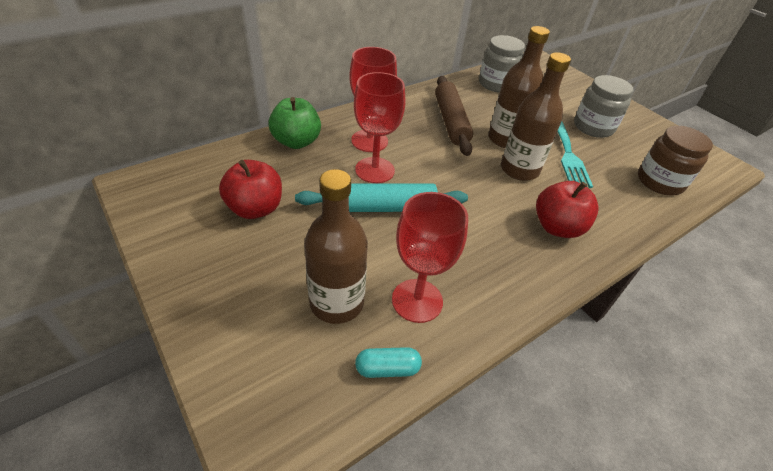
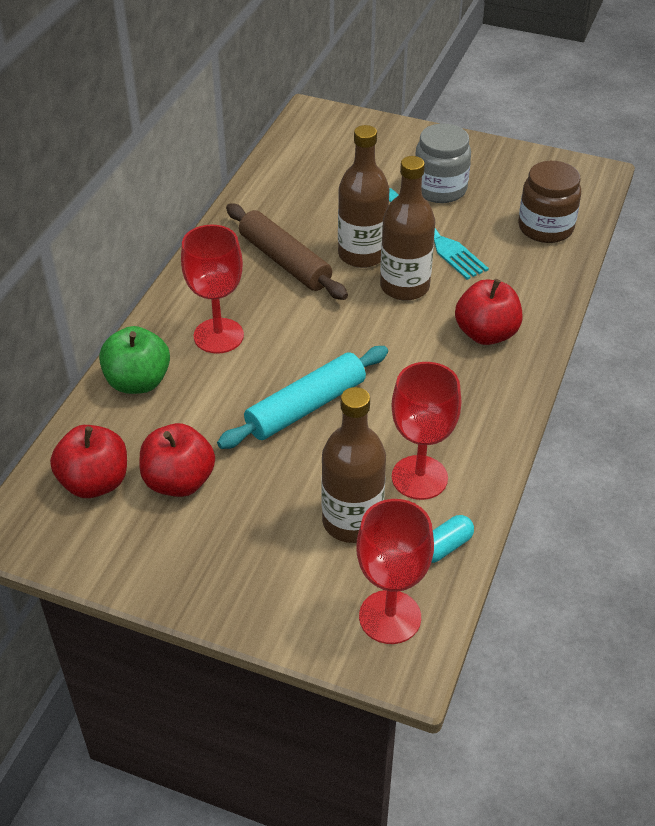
camera: 30 degrees left, 0 degrees up
red goblet [354,72,405,183] -> red goblet moved to [356,499,434,644]
grey jar [479,35,525,93] -> none
none -> red apple [50,425,127,498]

